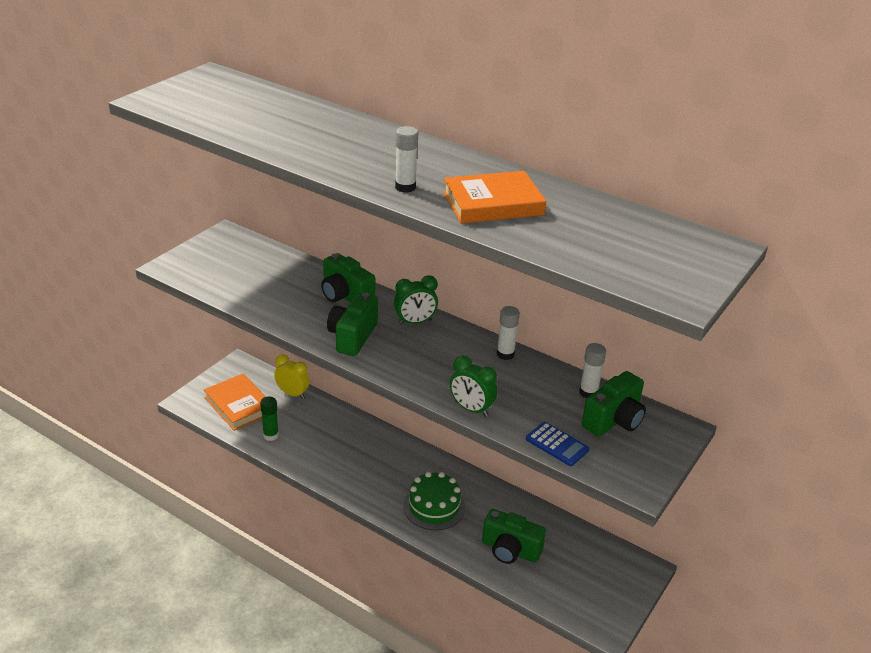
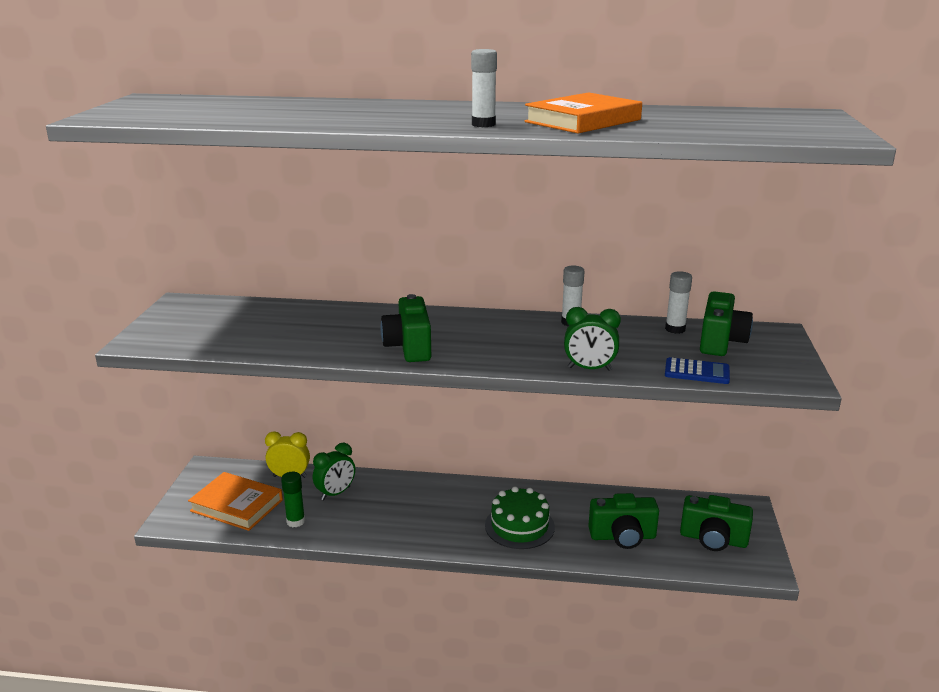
camera: 25 degrees left, 10 degrees down
green camera [321,253,375,302] -> green camera moved to [680,495,753,551]
green clock [394,275,438,325] -> green clock moved to [313,443,355,500]

